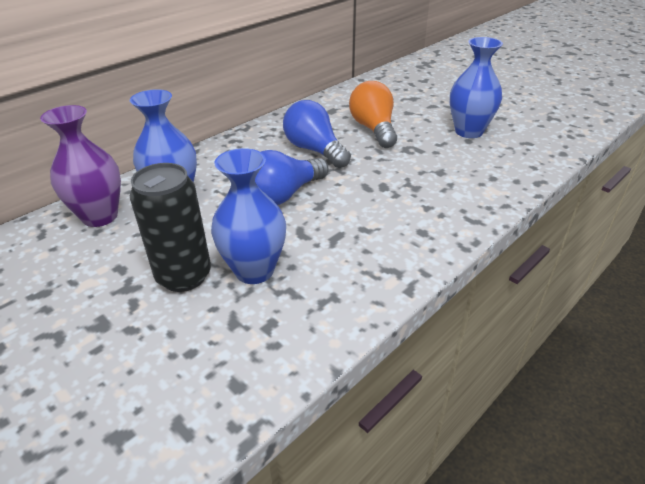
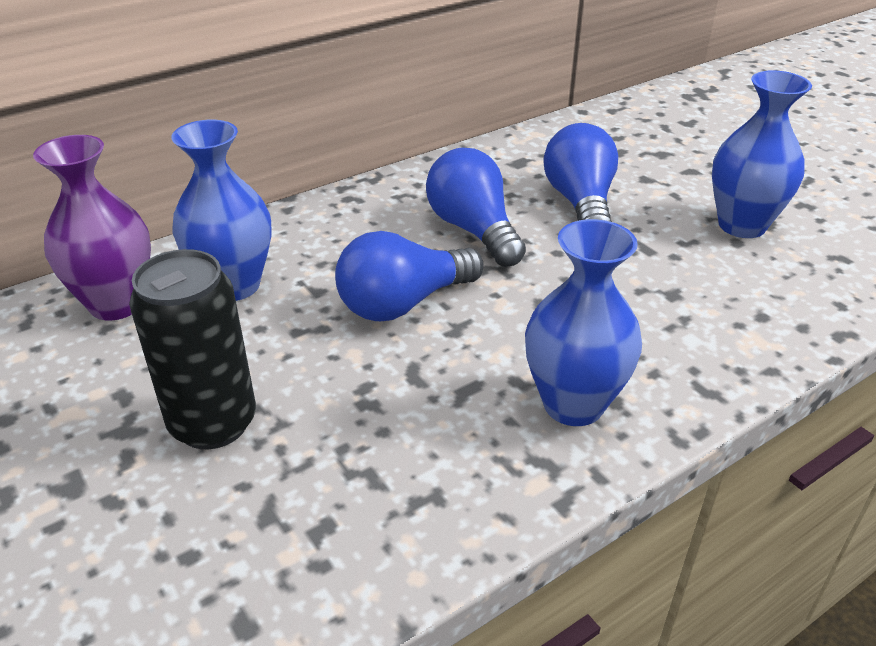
camera: 10 degrees right, 0 degrees up
blue vase [211,148,286,284] -> blue vase moved to [525,219,642,426]
orange light bulb [349,81,397,148] -> blue light bulb [544,123,618,222]

